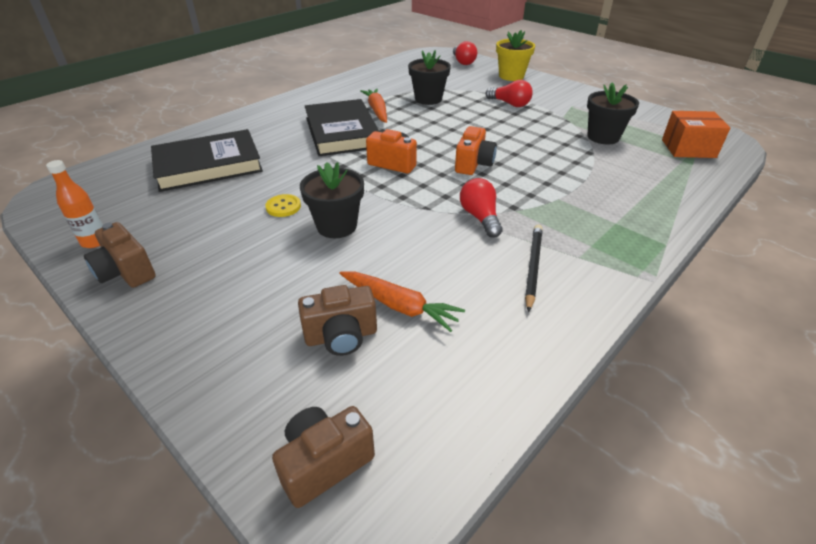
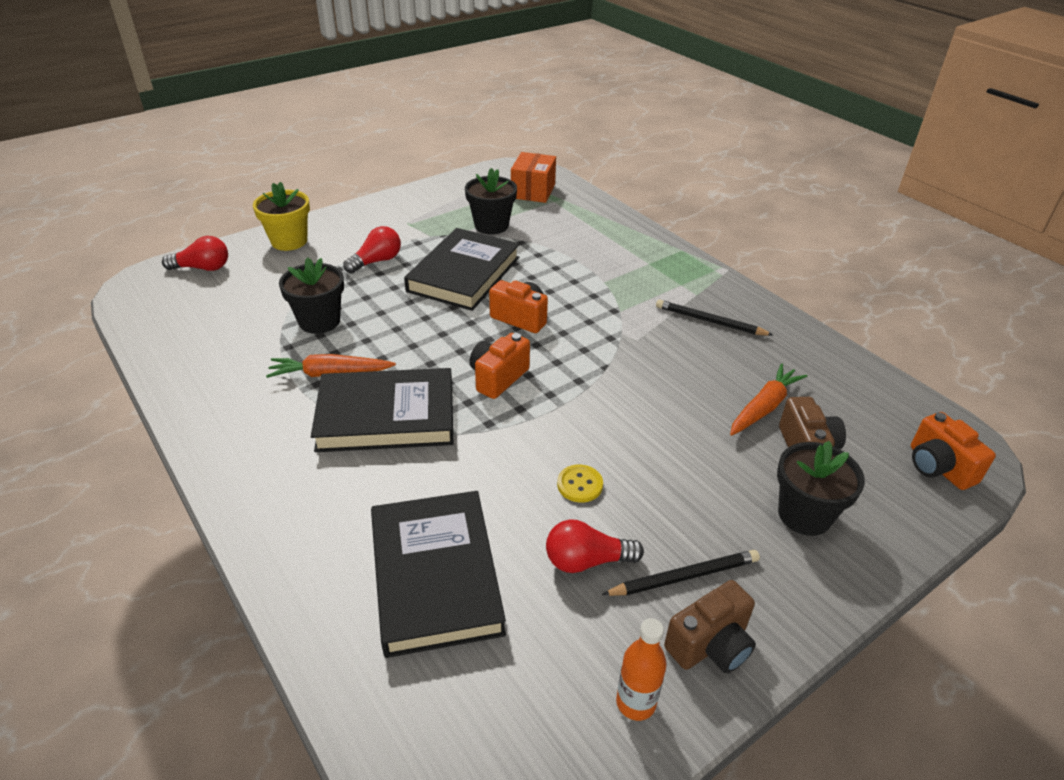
camera: 80 degrees left, 0 degrees up
brown camera [272,406,375,508] -> orange camera [911,412,996,490]
black flower pot [300,162,364,238] -> black flower pot moved to [777,441,865,536]
red light bulb [460,178,502,238] -> red light bulb moved to [546,519,644,573]
none -> black book [404,228,519,311]
none -> black pencil [602,550,760,596]

